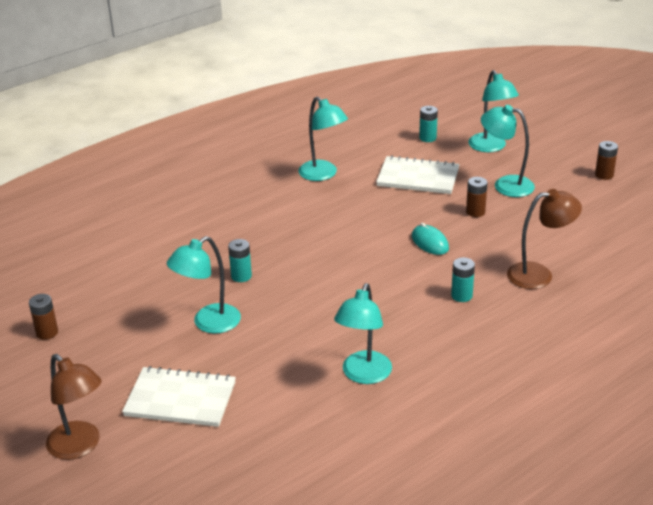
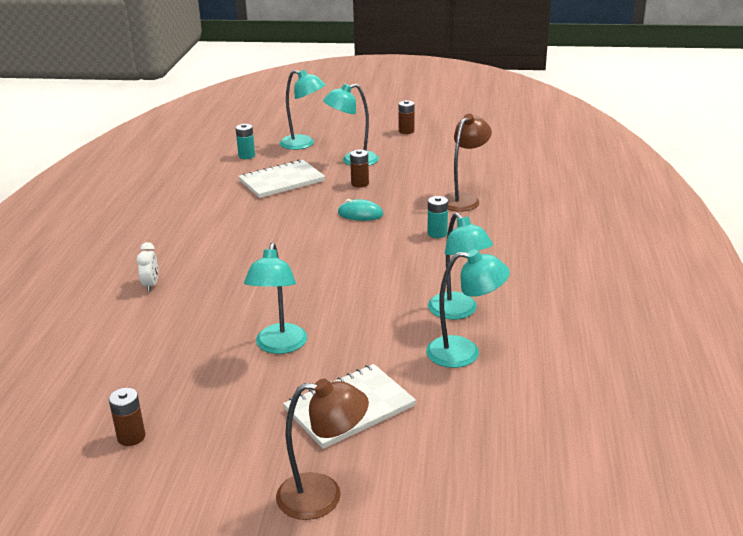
camera: 45 degrees left, 5 degrees down
turquoise battery [228,239,252,282] -> none
turquoise lamp [298,96,348,181] -> turquoise lamp moved to [426,249,510,368]
none -> white clock [136,242,158,292]

